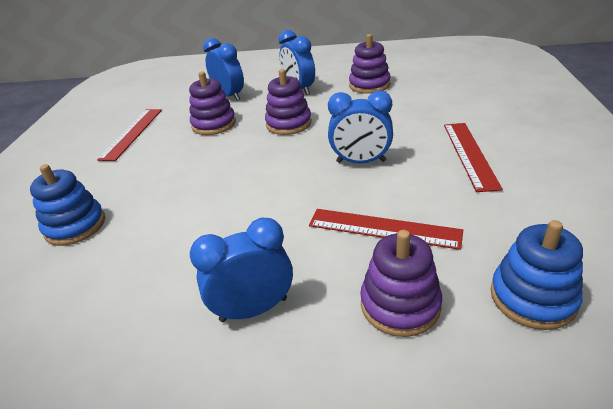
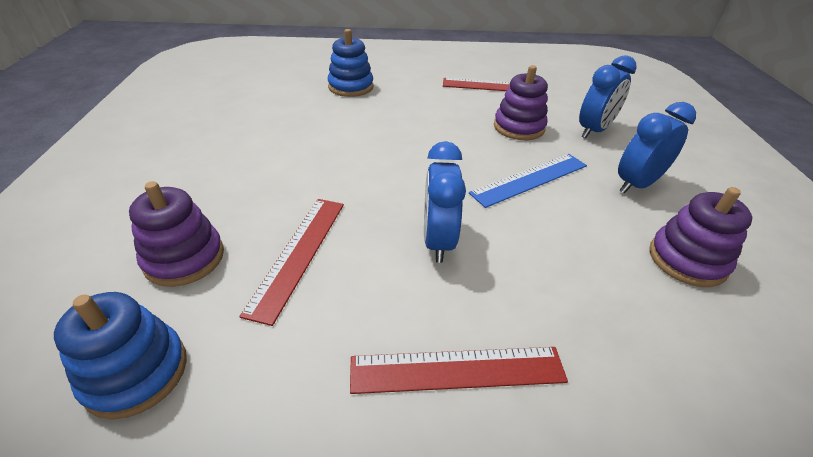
camera: 80 degrees right, 5 degrees up
blue clock [190,218,293,322] -> none
purple stacking toy [265,69,312,135] -> blue ruler [469,154,587,208]

